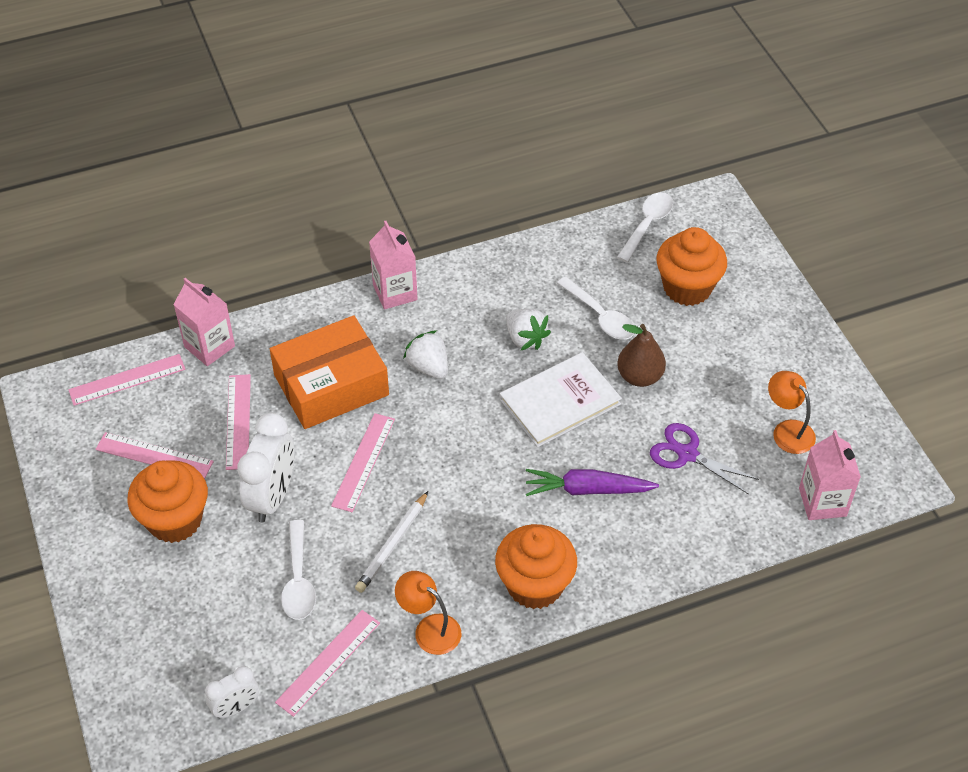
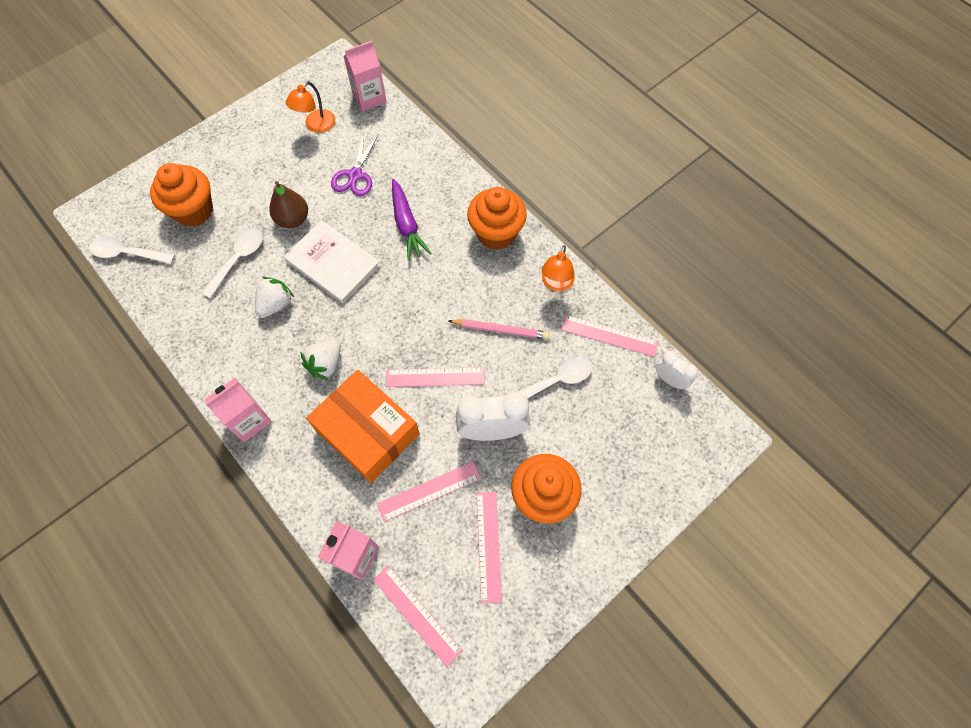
camera: 110 degrees left, 15 degrees up
white pencil [355,491,428,593] -> pink pencil [448,319,549,339]

